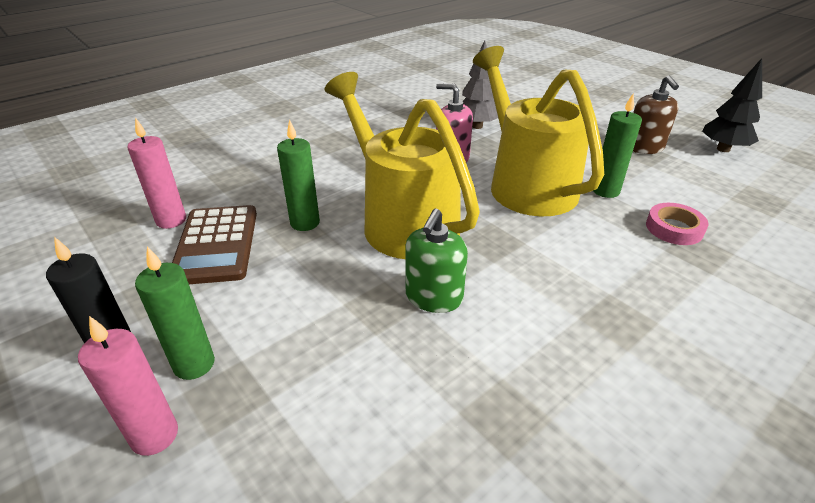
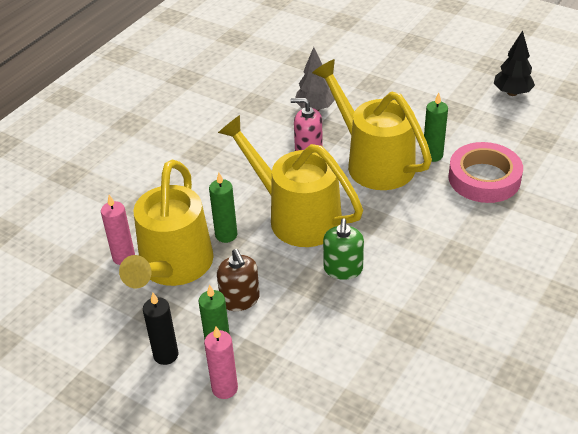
camera: 15 degrees left, 5 degrees up
brown calculator [172,205,257,284] -> yellow watering can [119,160,214,288]
brown soap dispenser [633,75,679,154] -> brown soap dispenser moved to [217,249,260,311]
pink tape [646,203,709,245] -> pink tape [448,142,523,203], size x1.86

